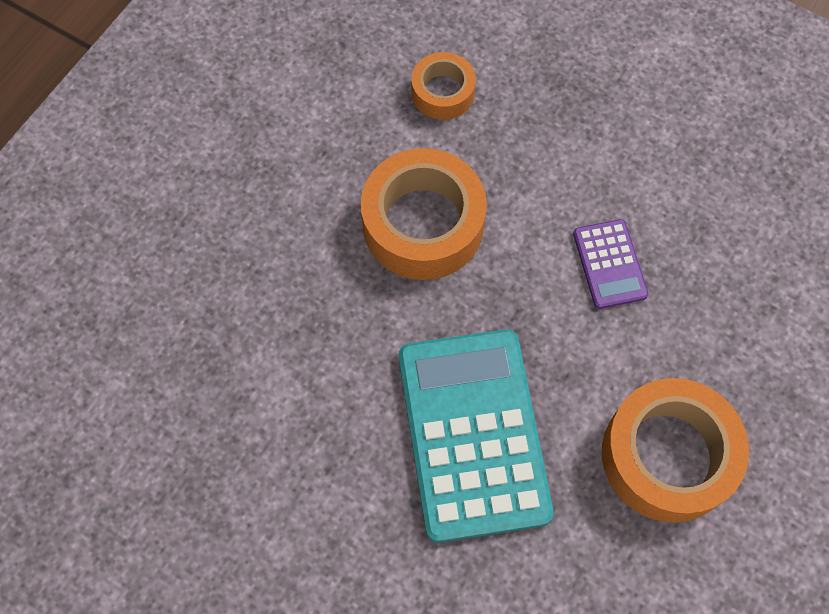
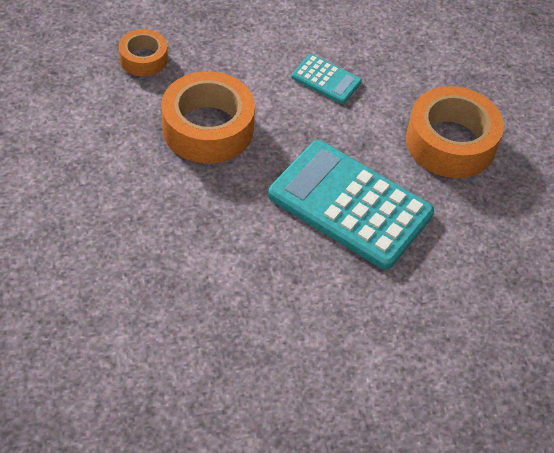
camera: 50 degrees left, 15 degrees down
purple calculator [573,219,648,309] -> turquoise calculator [291,54,362,104]

